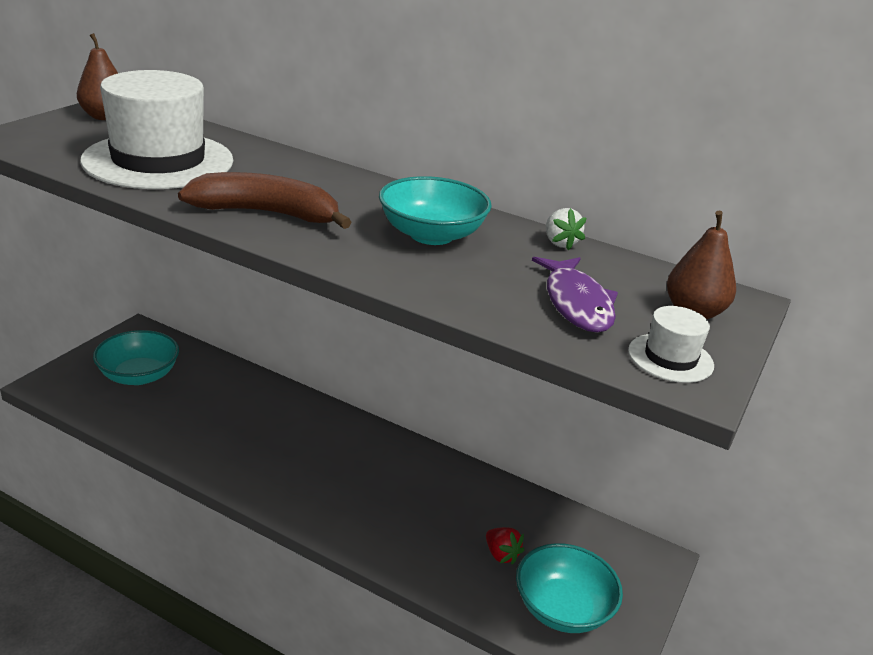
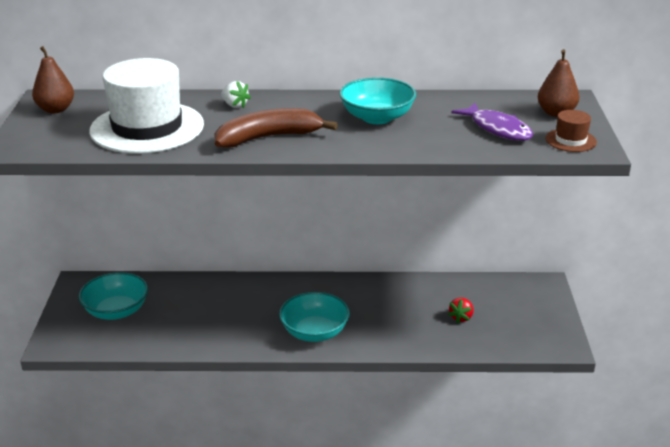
camera: 25 degrees left, 0 degrees up
red strawberry [486,527,524,565] -> red strawberry turned 90 degrees clockwise [448,298,473,323]
turquoise bowl [516,543,623,633] -> turquoise bowl moved to [279,292,350,342]
white strawberry [546,208,586,250] -> white strawberry moved to [221,81,251,108]
white hat [628,306,714,383] -> brown hat [546,110,597,152]

